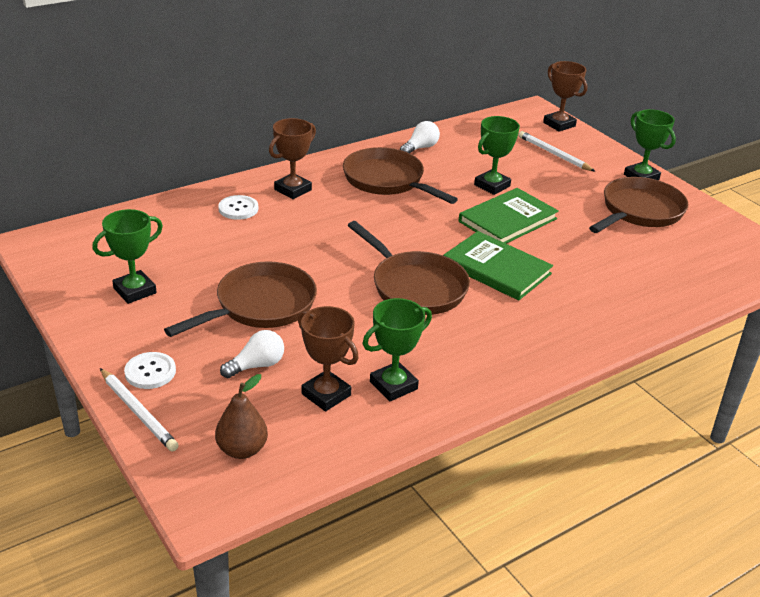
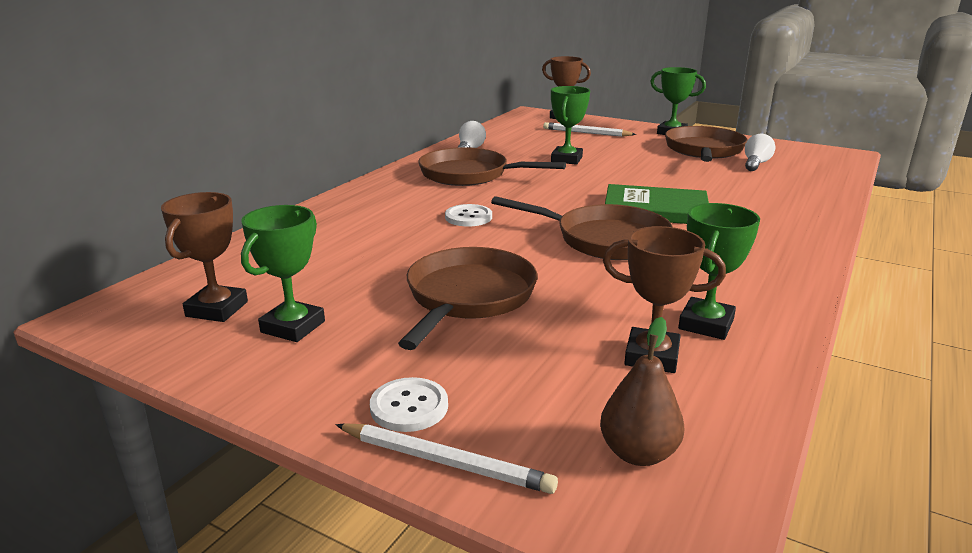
camera: 25 degrees left, 10 degrees down
white button [218,195,258,220] -> white button moved to [445,204,492,226]
white light bulb [220,330,284,378] -> white light bulb moved to [745,134,775,171]
brown trophy [269,118,316,199] -> brown trophy moved to [161,192,248,322]
green book [459,188,559,244] -> none

